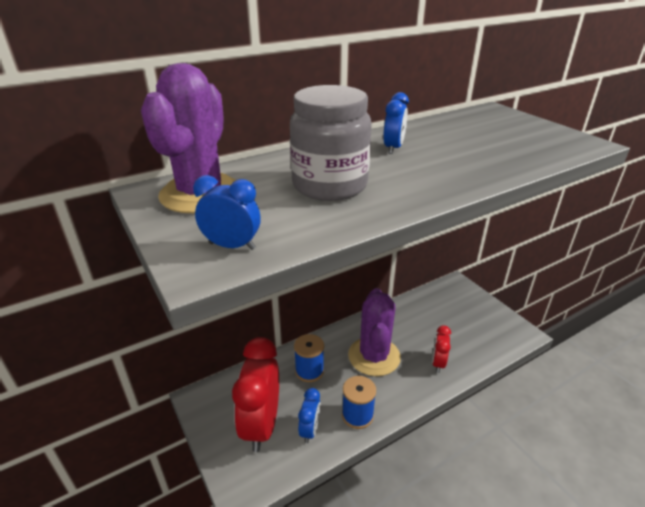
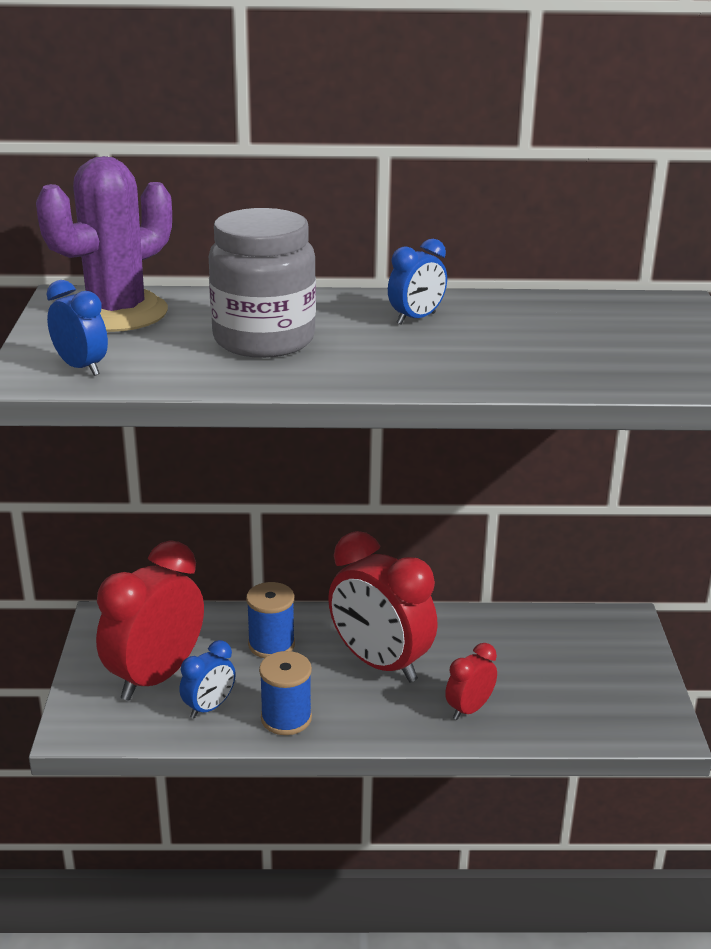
camera: 30 degrees right, 5 degrees down
purple cactus [348,288,401,376] -> red clock [328,531,438,682]

